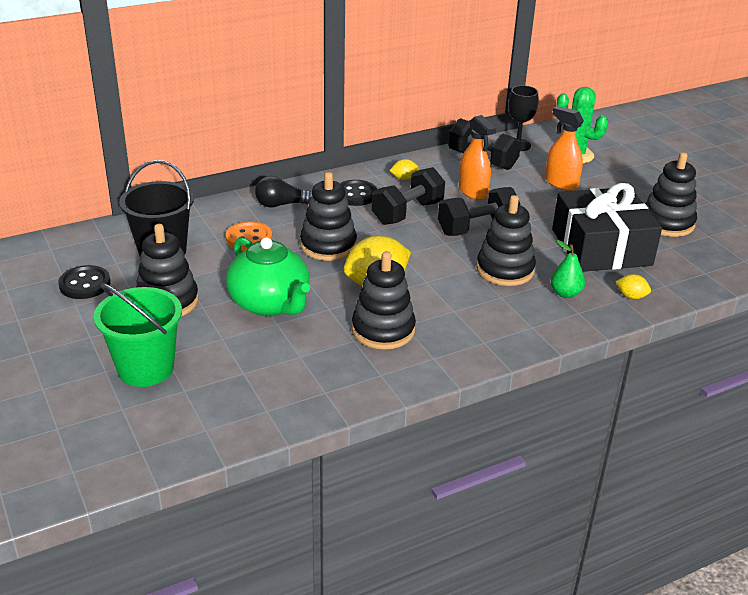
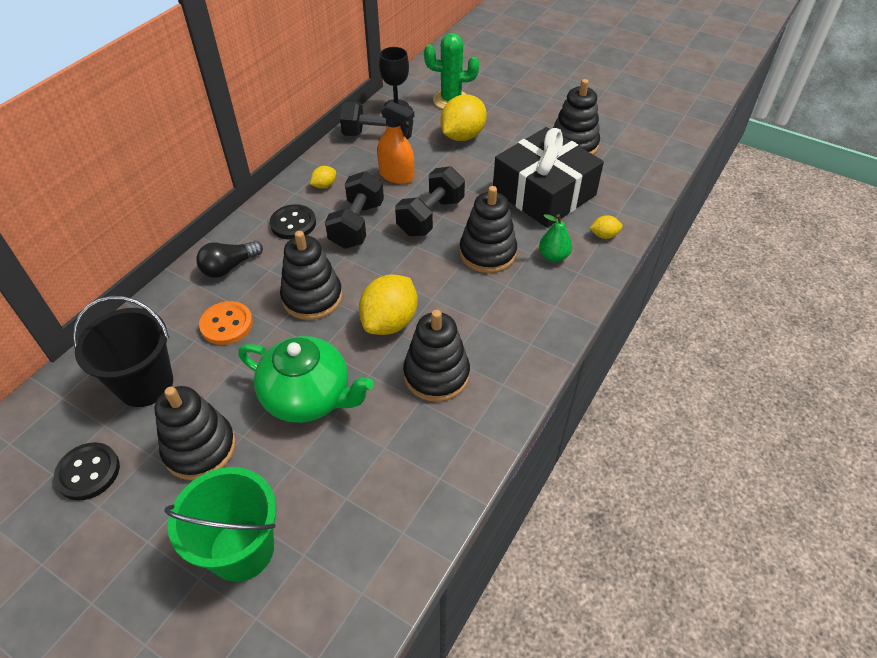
camera: 30 degrees left, 15 degrees up
orange spray bottle [545,106,584,191] -> yellow lemon [440,95,487,141]

